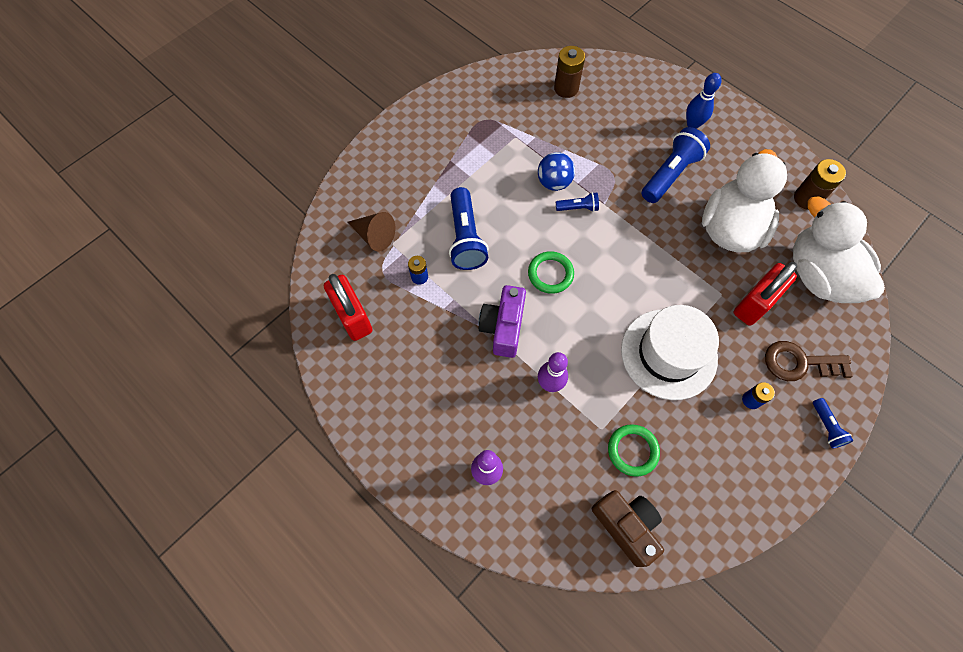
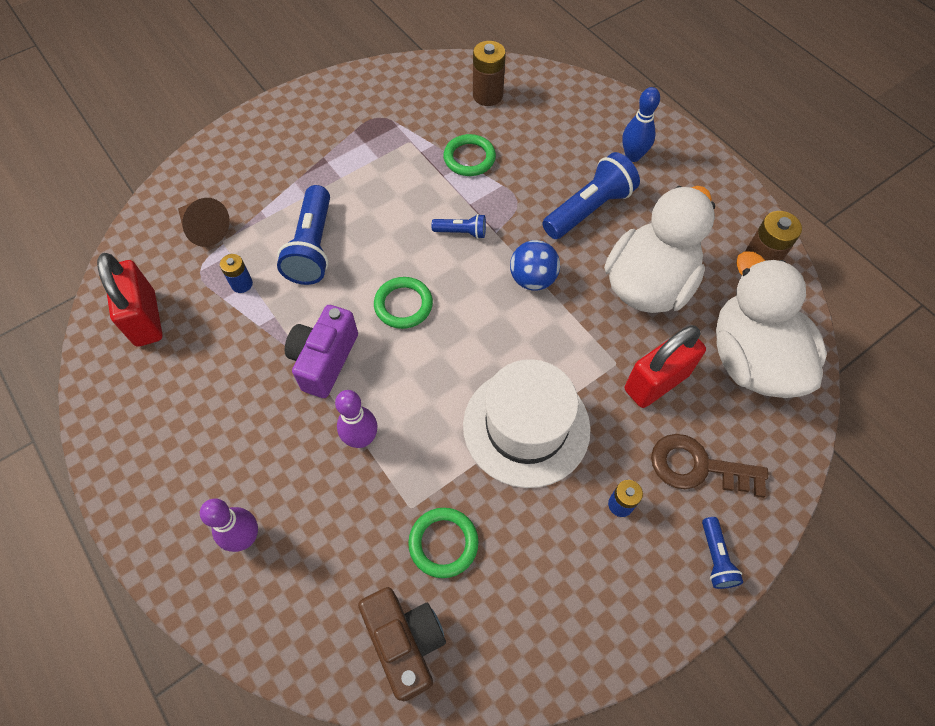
camera: 10 degrees right, 5 degrees down
blue ball [538,152,575,191] -> blue ball moved to [510,240,560,291]
none -> green ring [443,134,496,176]

